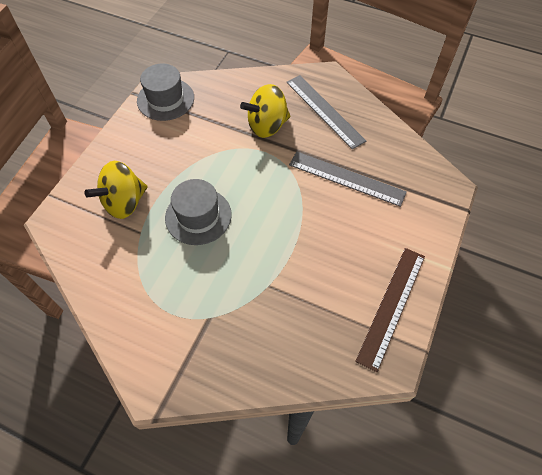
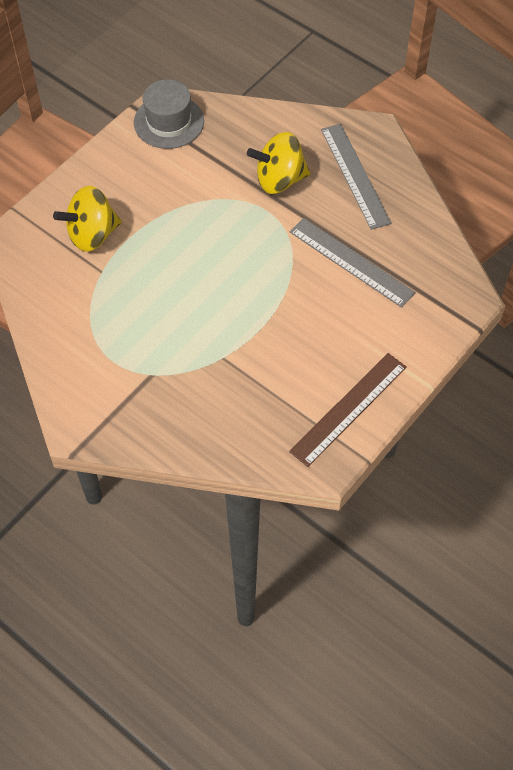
camera: 15 degrees right, 0 degrees up
grey hat [165,179,232,245] -> none

